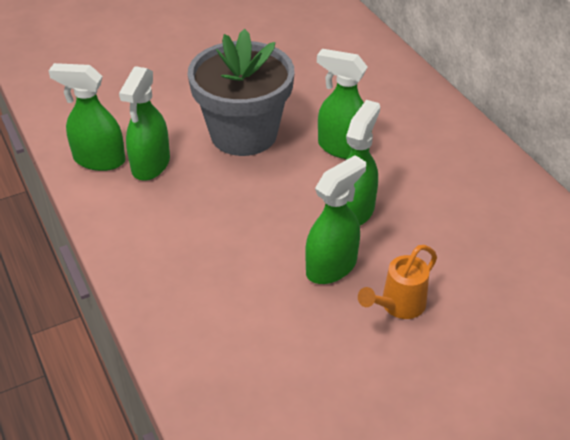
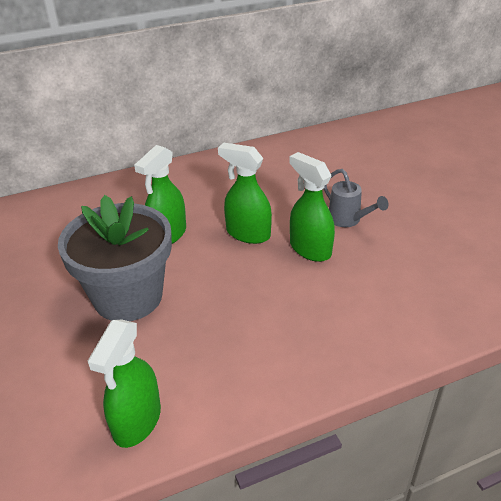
camera: 85 degrees left, 5 degrees down
green spray bottle [119,66,170,181] -> none
orange watering can [358,245,437,319] -> grey watering can [324,169,389,227]

